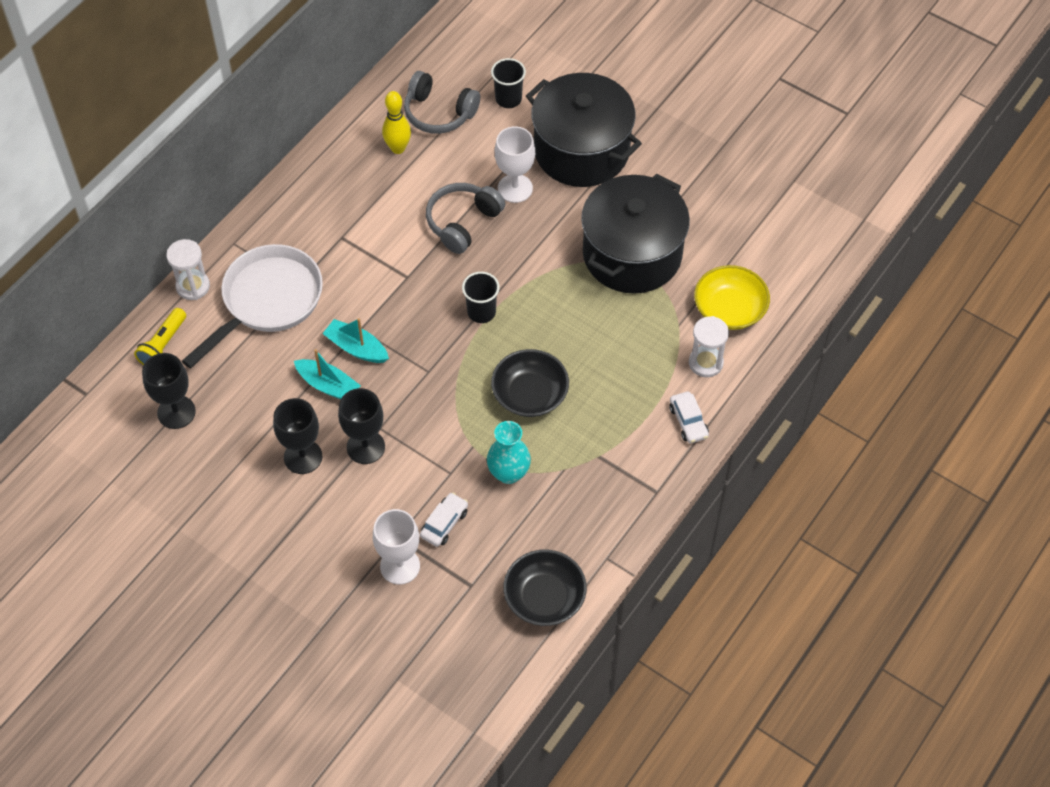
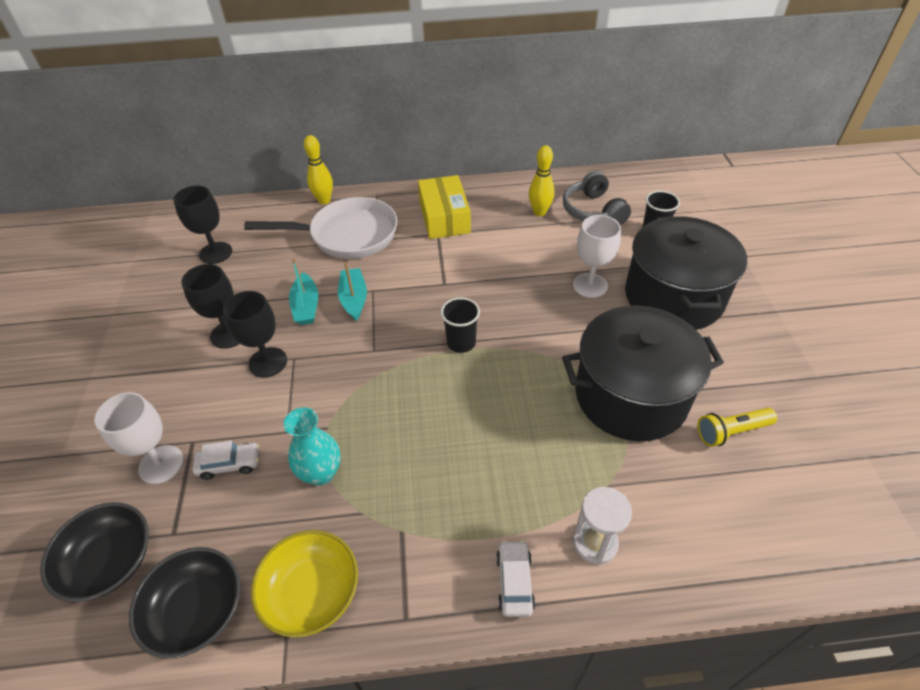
camera: 50 degrees right, 10 degrees down
yellow flashlight [134,308,186,365] -> yellow flashlight moved to [697,408,777,447]
white hourglass [166,239,210,300] -> yellow bowling pin [304,135,333,204]
grey headphones [426,183,505,254] -> none
black bowl [491,349,569,417] -> black bowl moved to [40,502,149,602]
white car [669,392,709,443] -> white car turned 150 degrees clockwise [496,540,535,617]
yellow bowl [694,265,770,330] -> yellow bowl moved to [251,530,358,638]
none -> yellow box [418,175,471,239]

